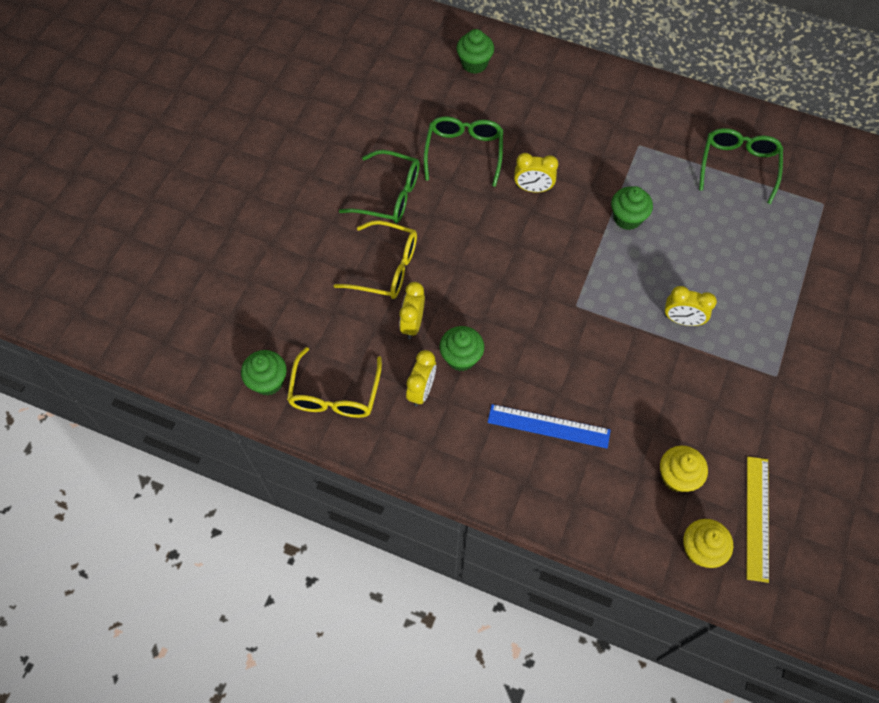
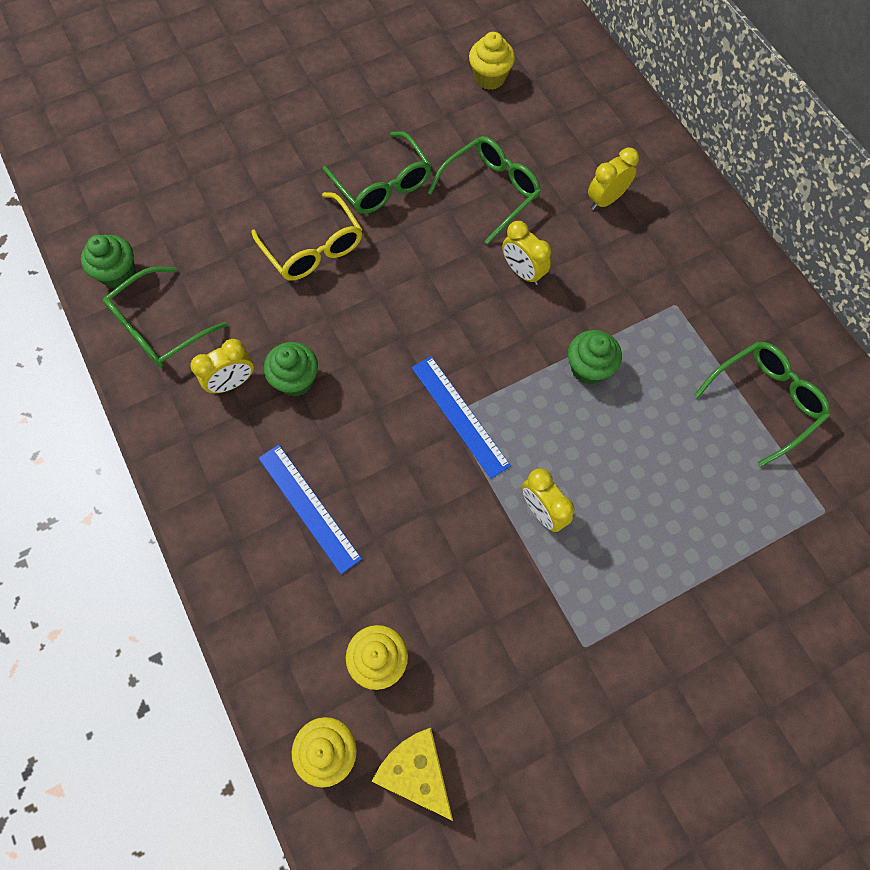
camera: 40 degrees right, 5 degrees up
yellow glasses [287,347,382,418] -> green glasses [103,267,227,367]
yellow clock [399,282,425,339] -> yellow clock moved to [588,148,639,210]
green cupcake [457,29,494,74] -> none
yellow ruler [747,457,769,583] -> yellow cheese [372,728,453,821]
none -> blue ruler [412,356,511,479]
none -> yellow cupcake [469,32,515,90]

